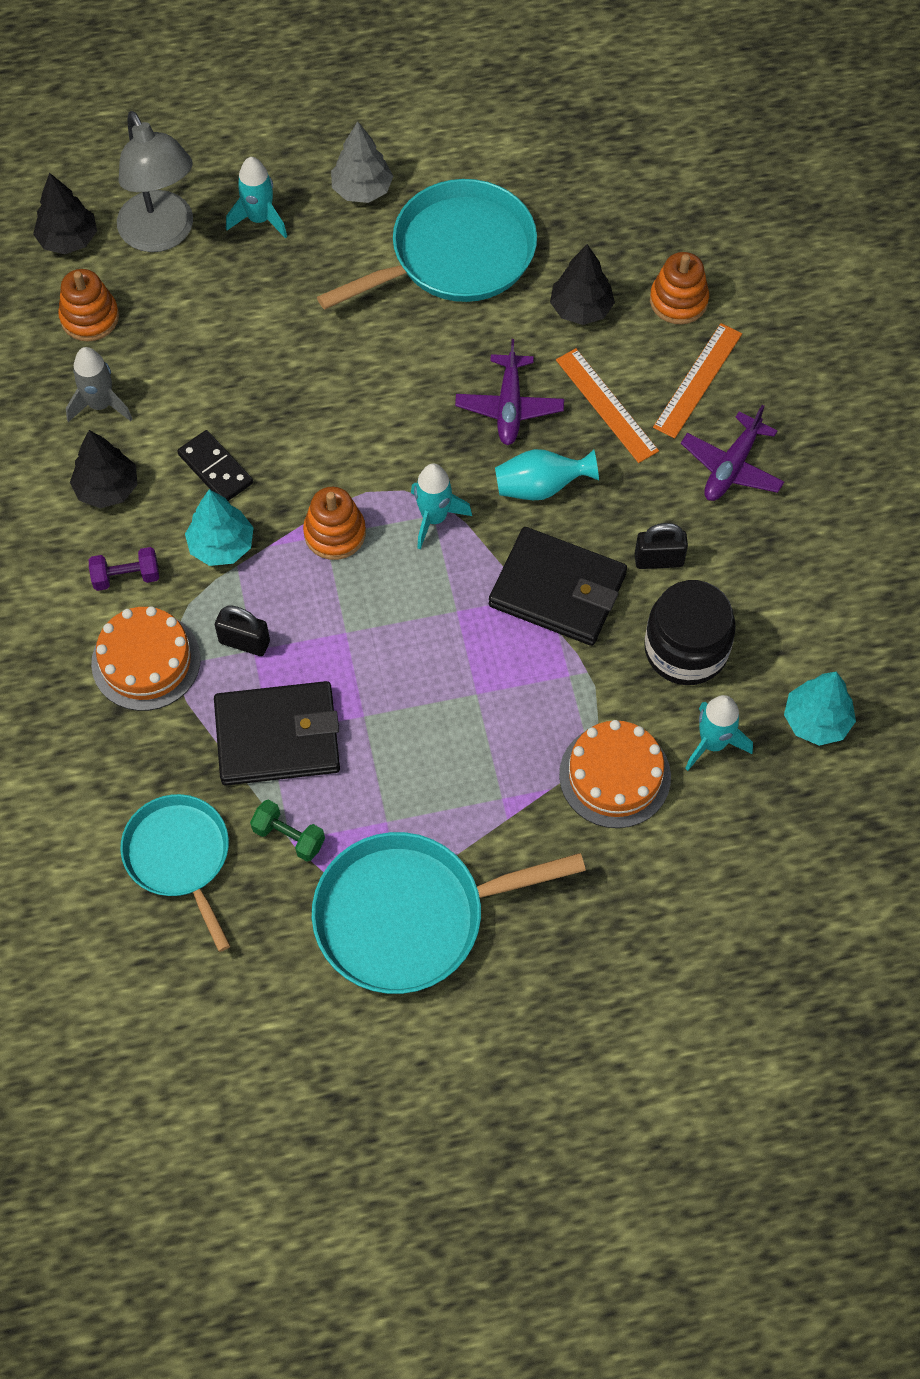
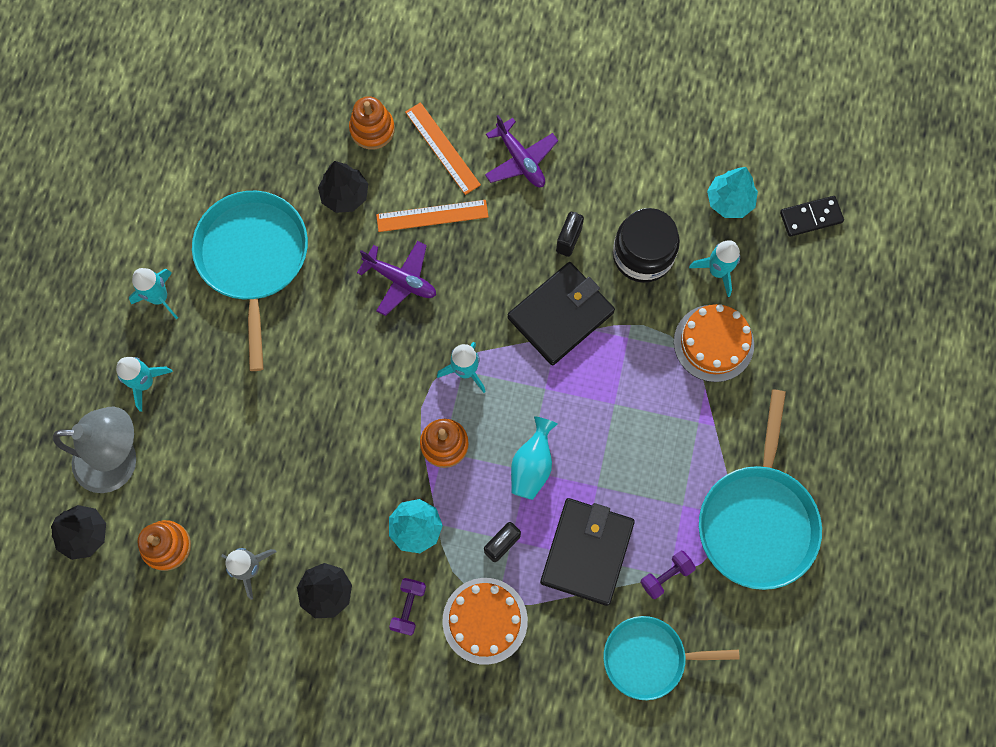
camera: 65 degrees left, 10 degrees up
black domino [177,430,253,501] -> black domino moved to [780,196,844,237]
green dumbbell [250,800,325,862] -> purple dumbbell [640,551,696,599]
grey tree [331,121,393,203] -> turquoise rocket [129,268,178,319]
turquoise vase [495,449,599,500] -> turquoise vase moved to [511,416,557,500]

